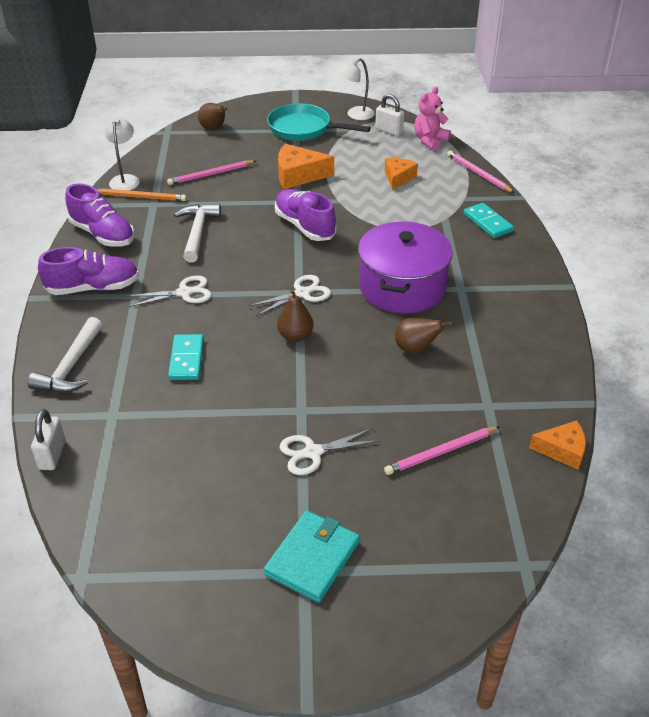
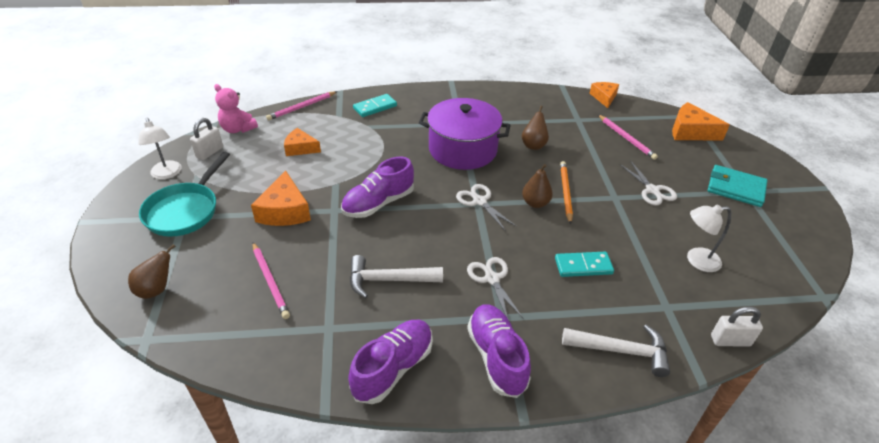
camera: 95 degrees left, 0 degrees up
orange pencil [97,188,187,201] -> orange pencil moved to [560,161,573,225]
white lamp [105,117,140,190] -> white lamp moved to [687,205,731,272]
none -> orange cheese [672,102,730,140]

